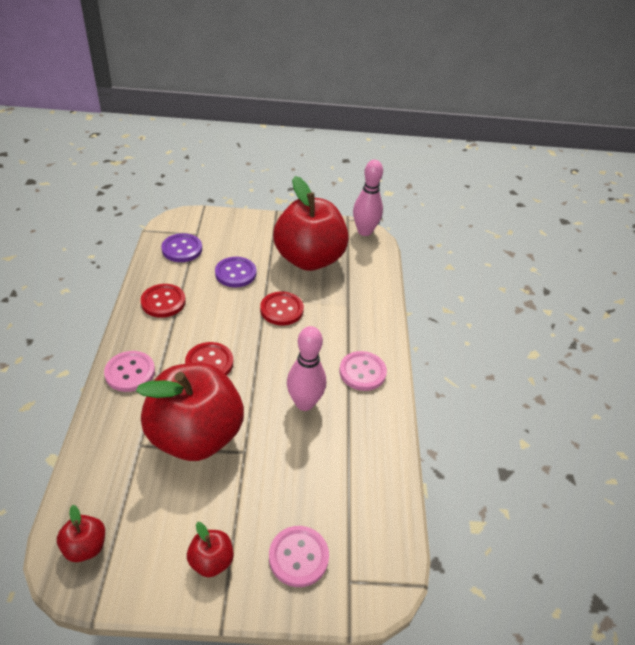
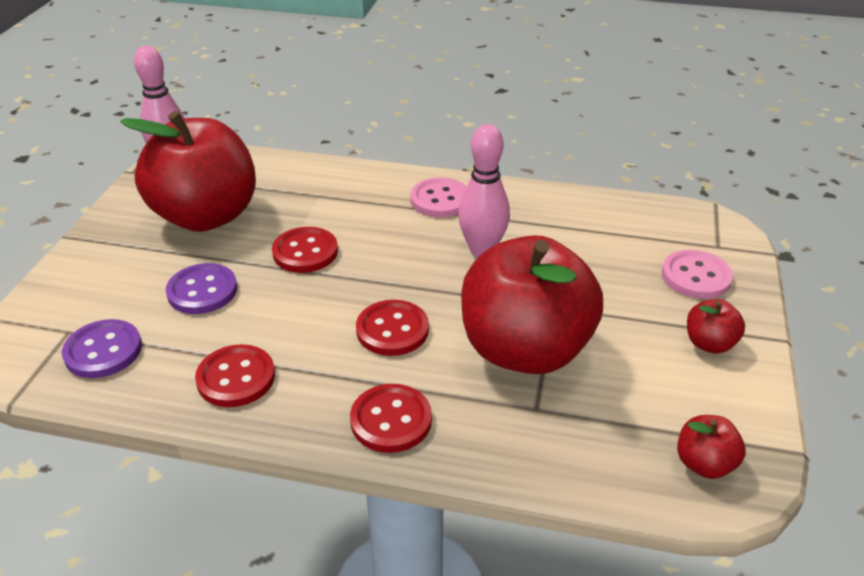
camera: 75 degrees left, 5 degrees down
pink button [104,351,155,392] -> red button [350,384,432,453]

